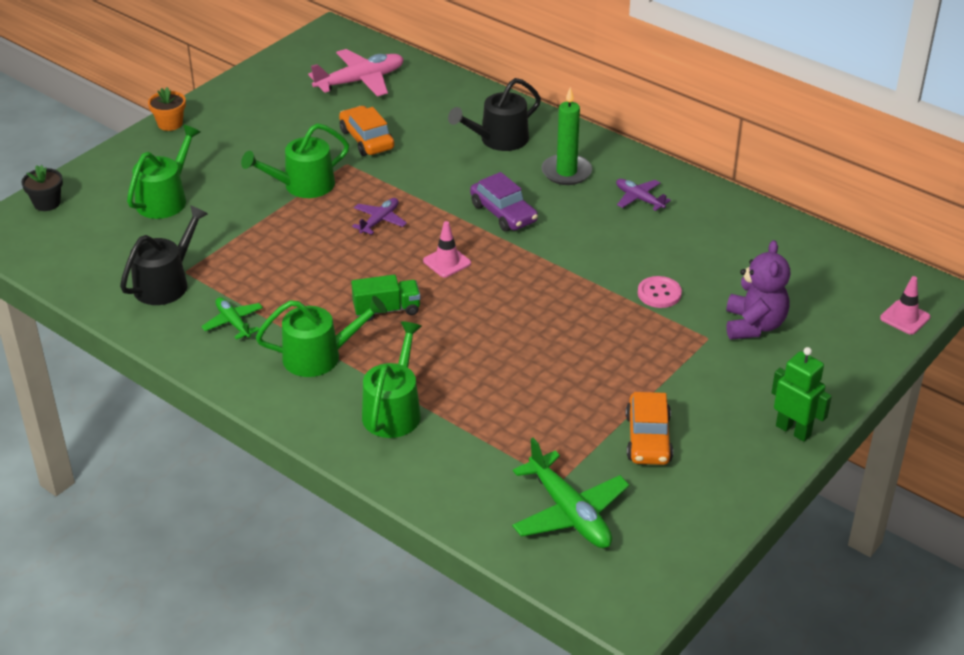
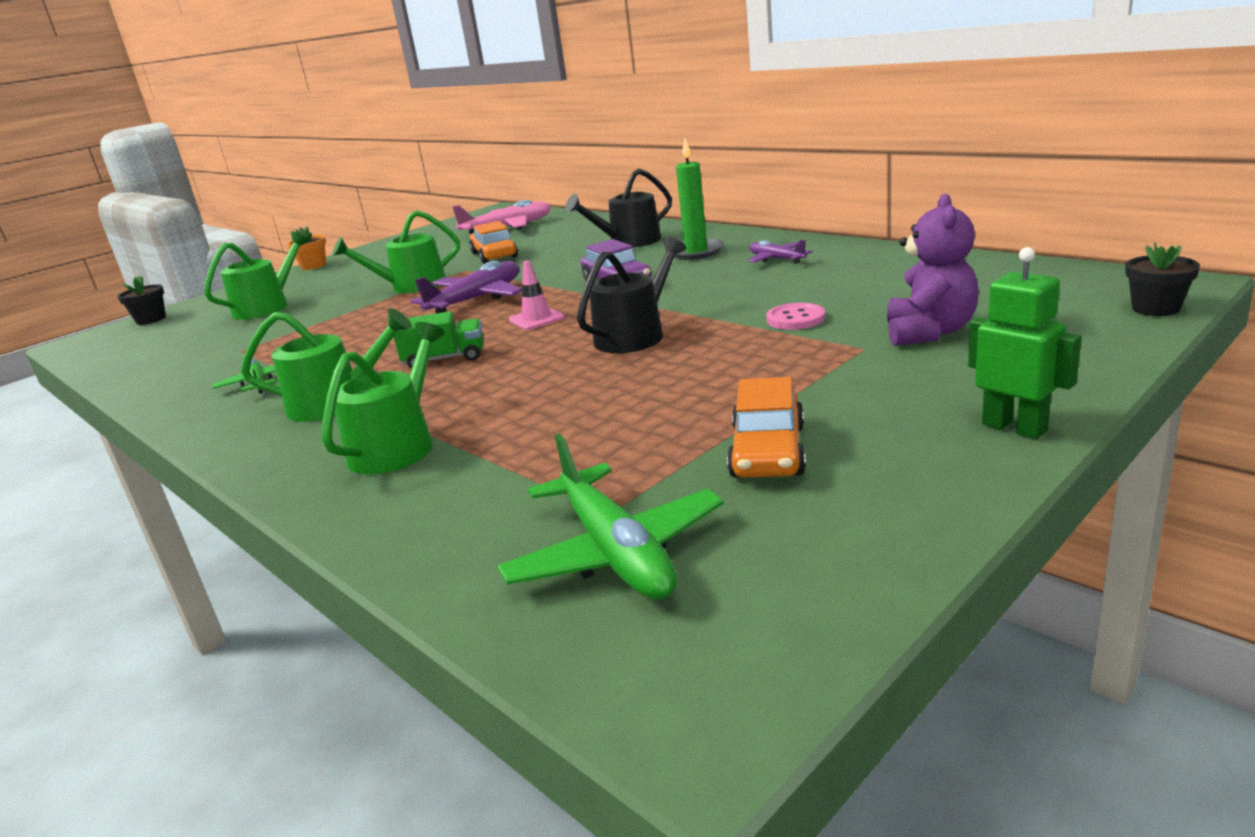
camera: 10 degrees right, 15 degrees down
black watering can [120,205,208,305] -> black watering can moved to [577,237,686,353]
purple plane [352,198,407,235] -> purple plane [411,261,522,313], size x1.76
pink traffic cone [880,276,931,335] -> black flower pot [1125,242,1200,316]

